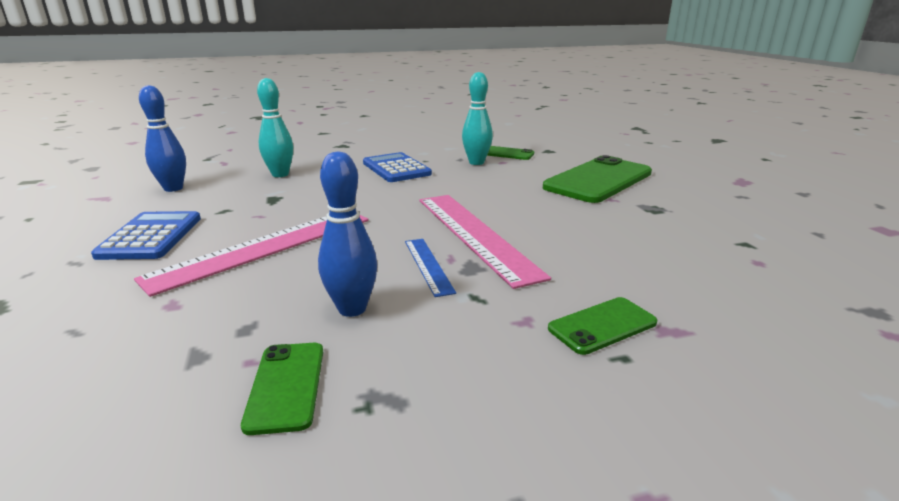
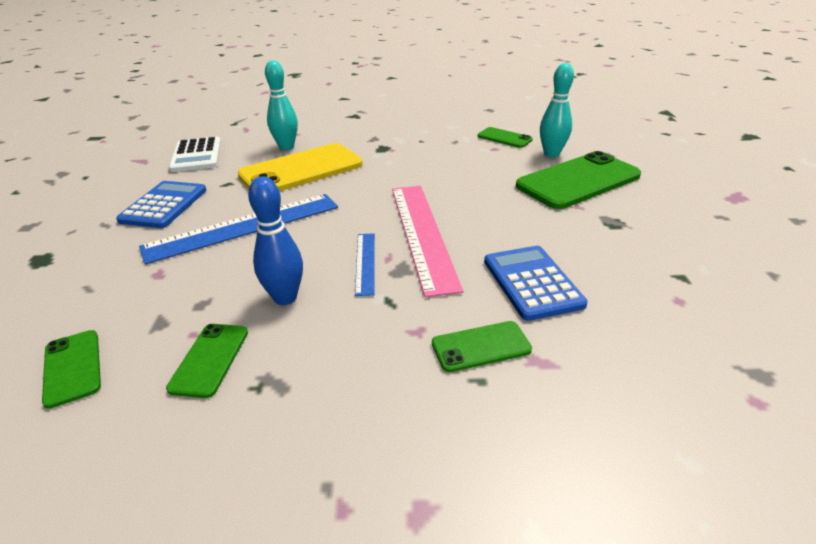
camera: 15 degrees right, 10 degrees up
pink ruler [134,215,369,297] -> blue ruler [139,194,338,264]
blue bowling pin [139,85,186,192] -> white calculator [169,137,221,172]
blue calculator [363,152,432,182] -> blue calculator moved to [484,246,588,321]
turquoise bowling pin [462,72,493,165] -> turquoise bowling pin moved to [540,63,574,157]
none -> green phone [42,330,101,409]
none -> yellow phone [237,143,363,191]

